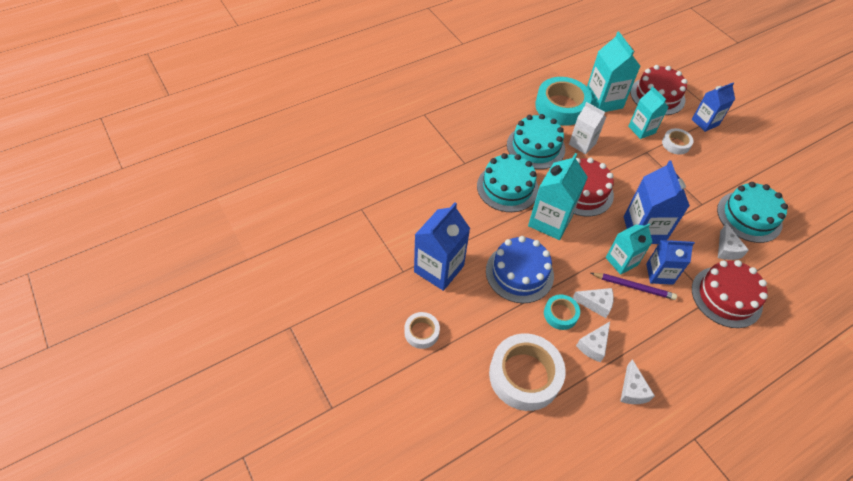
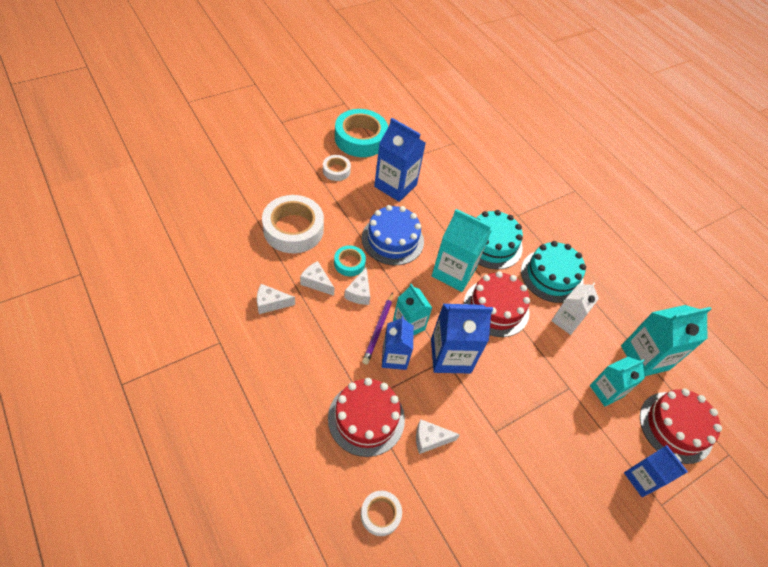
camera: 85 degrees right, 0 degrees up
turquoise tape [535,77,592,126] -> turquoise tape moved to [335,109,388,157]
white tape [662,128,693,155] -> white tape moved to [361,491,402,536]
turquoise cake [717,182,788,243] -> none

